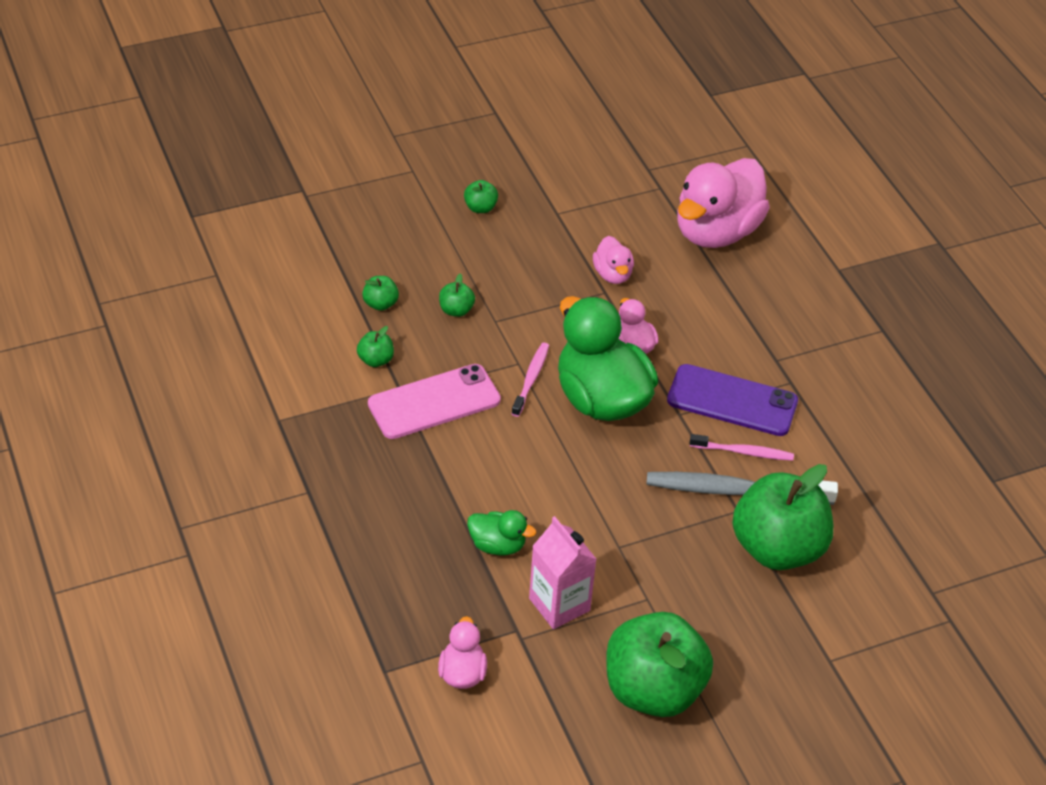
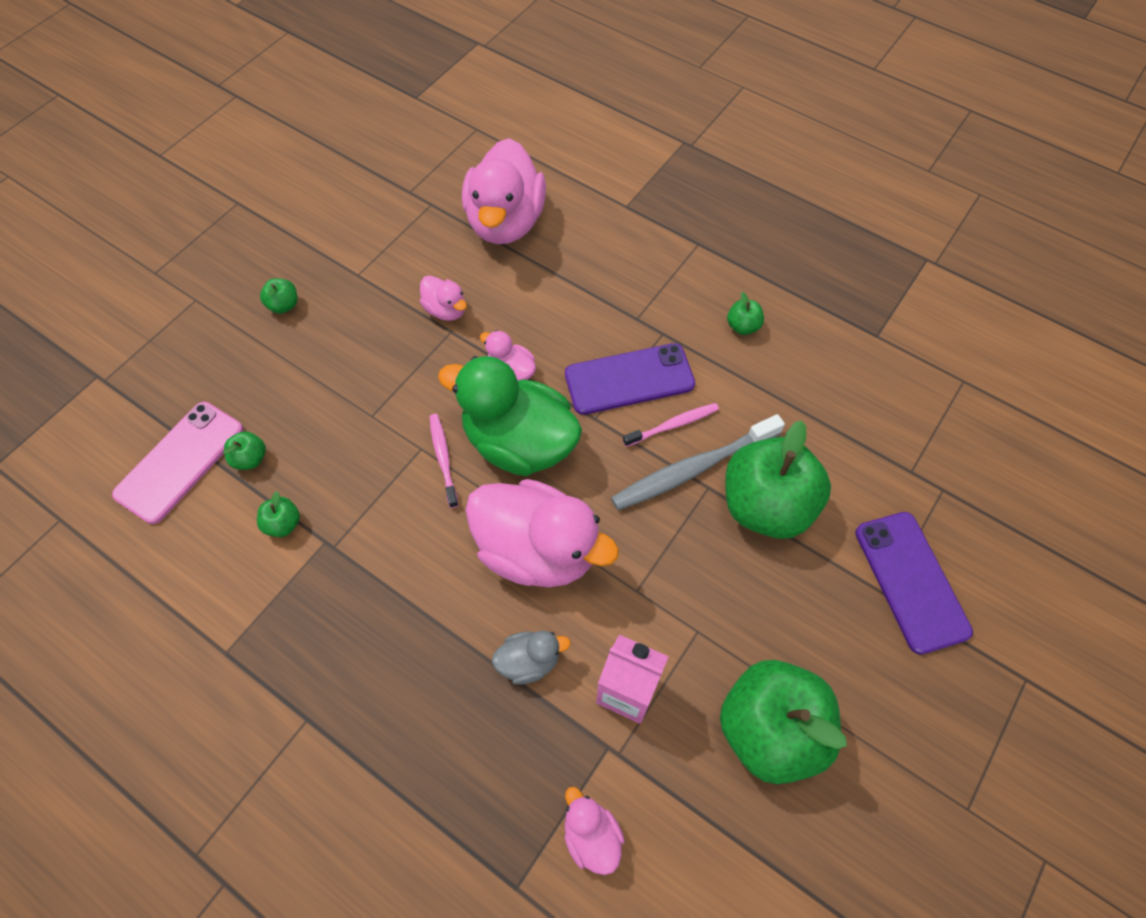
camera: 30 degrees left, 15 degrees up
pink phone [368,364,501,439] -> pink phone moved to [112,402,243,524]
green apple [439,274,475,317] -> green apple moved to [727,292,764,335]
green duck [467,510,536,555] -> grey duck [492,631,571,684]
none -> pink duck [465,479,619,587]
none -> purple phone [855,512,973,655]

